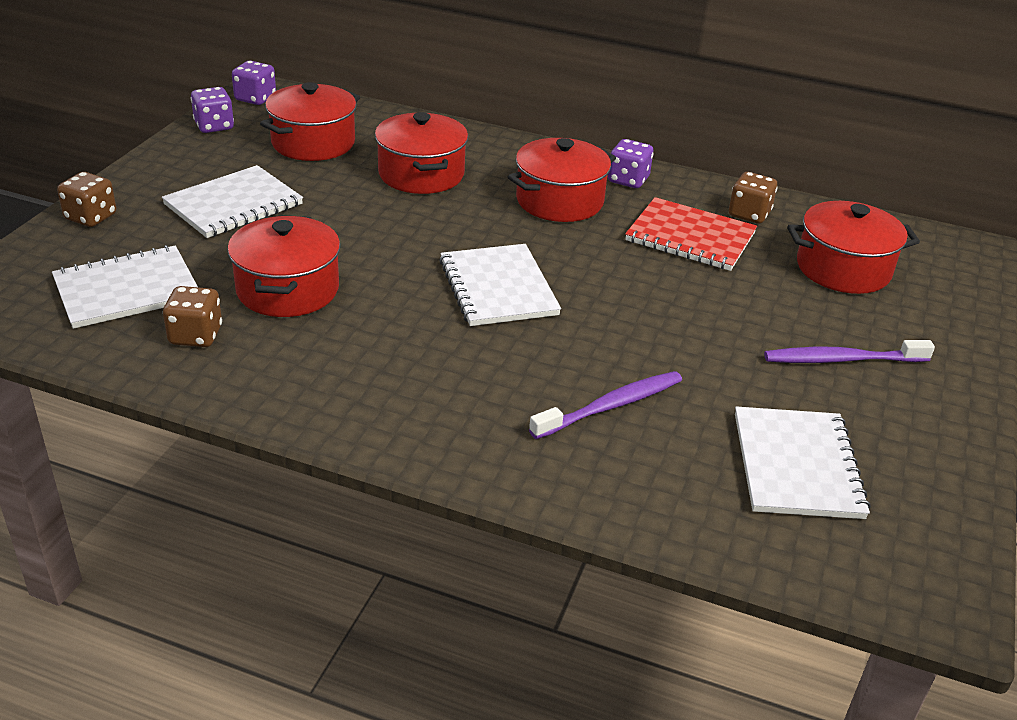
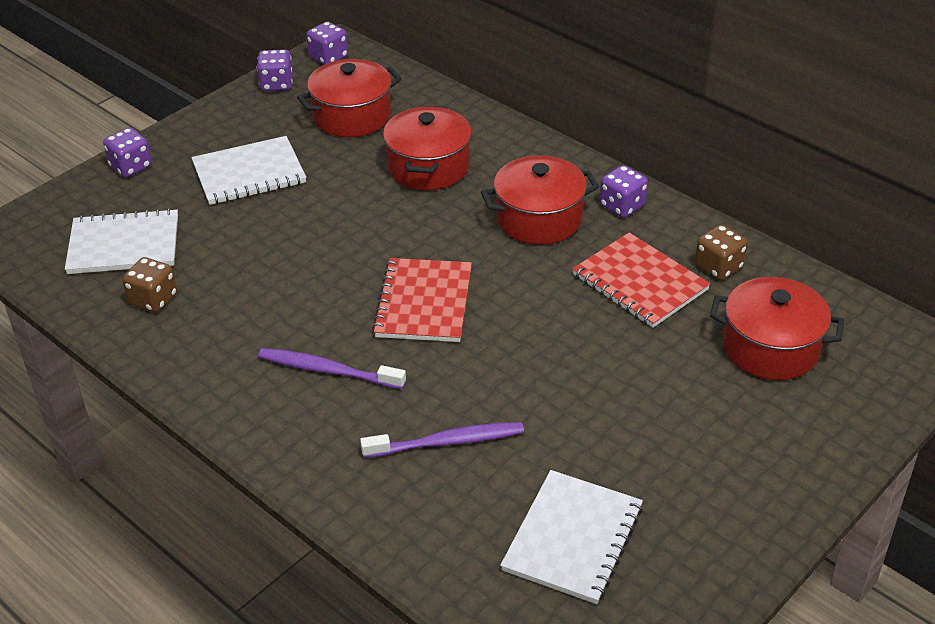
camera: 25 degrees right, 5 degrees up
brown dice [57,172,116,227] -> purple dice [103,128,152,178]
red pot [227,215,340,317] -> none
white notebook [439,244,561,326] -> red notebook [372,258,472,342]
purple toothbrush [764,340,935,363] -> purple toothbrush moved to [258,348,406,389]

